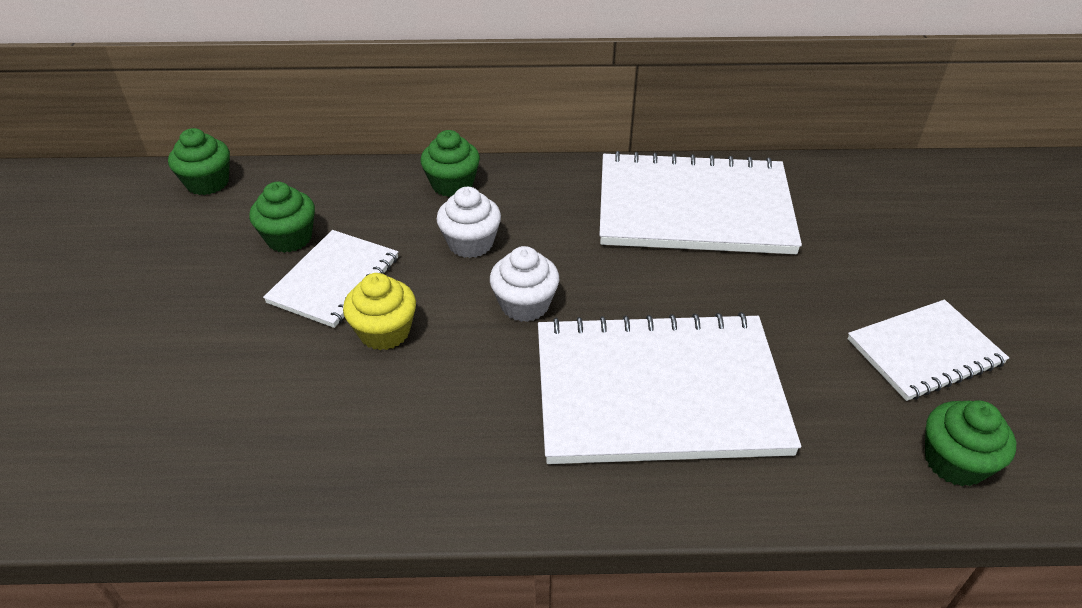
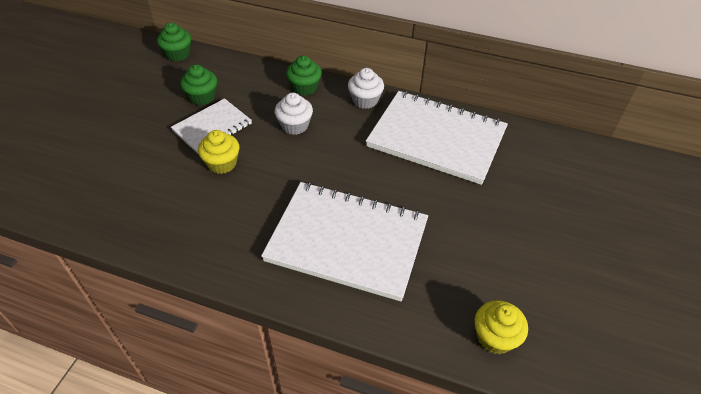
camera: 20 degrees right, 5 degrees up
white cupcake [490,246,559,322] -> white cupcake moved to [348,68,384,109]
white notebook [847,300,1009,401] -> none
green cupcake [925,400,1016,486] -> yellow cupcake [475,300,528,354]

